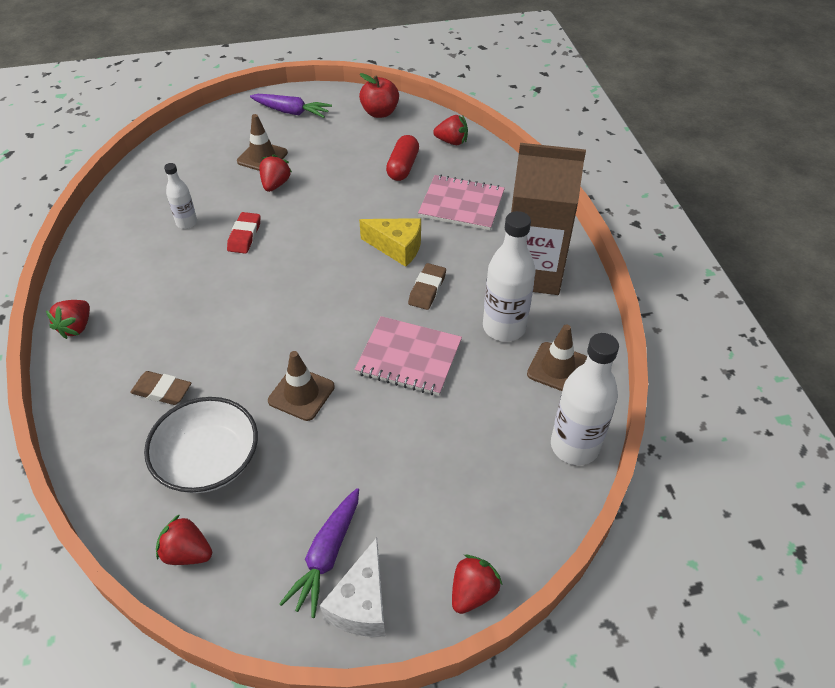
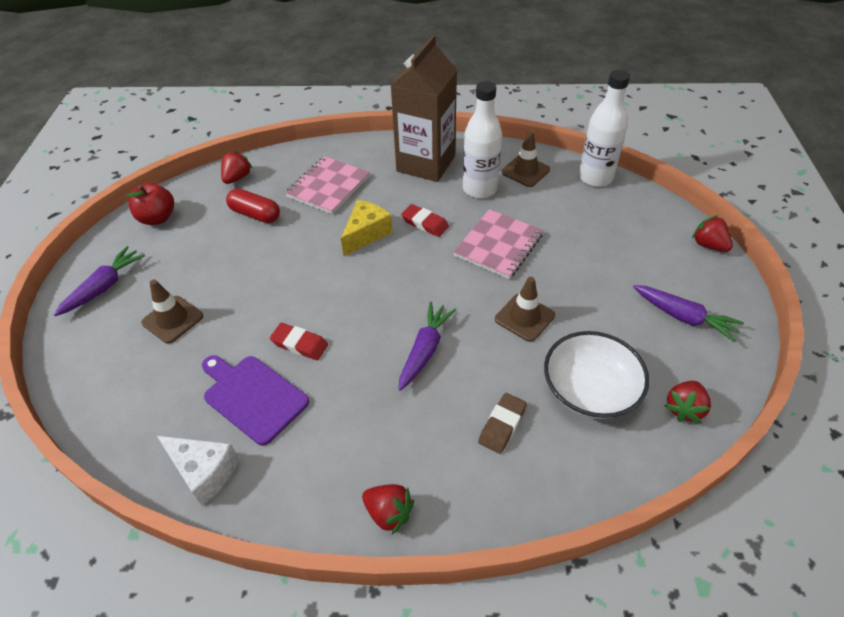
camera: 75 degrees left, 0 degrees up
white bottle [164,163,197,229] -> purple cutting board [202,355,309,446]
red strawberry [259,154,292,192] -> none
white cheese [320,537,385,637] -> white cheese moved to [157,436,239,505]
brown eraser [408,263,446,310] -> red eraser [401,204,449,237]
none -> purple carrot [399,302,456,391]

